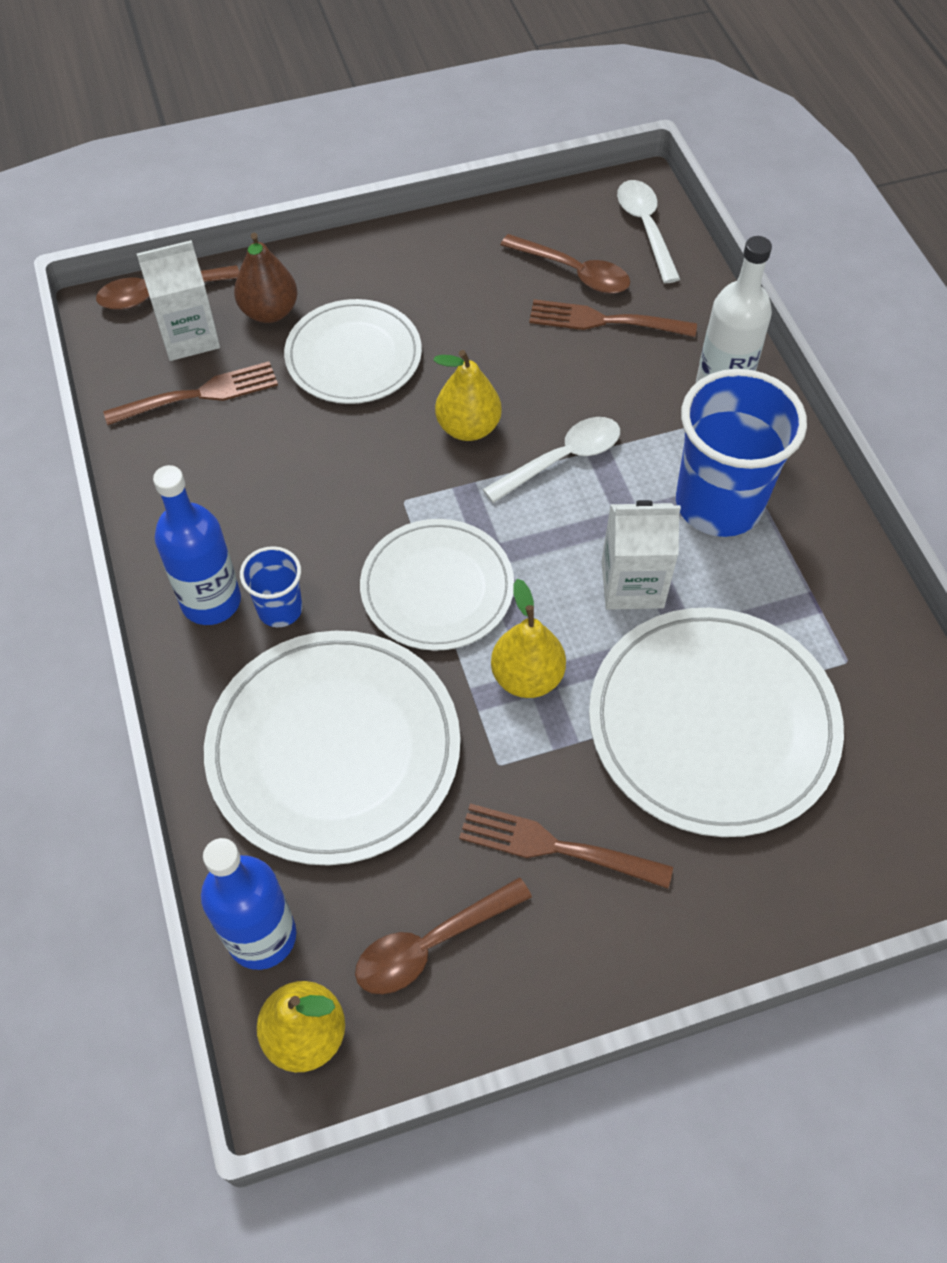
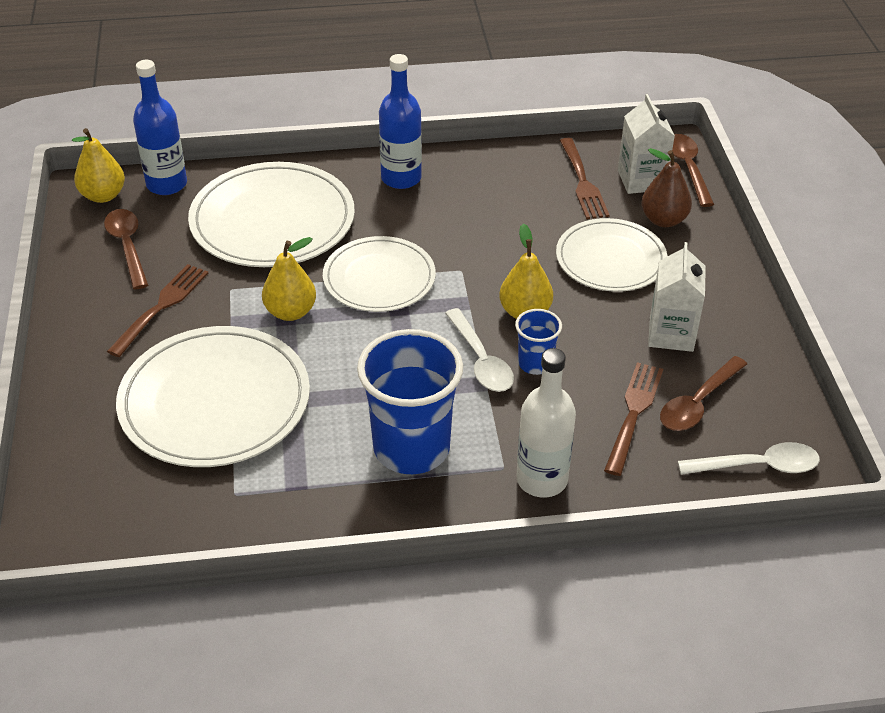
camera: 100 degrees right, 15 degrees down
blue cup [240,546,302,627] -> blue cup moved to [515,309,562,375]
white carton [601,500,681,610] -> white carton moved to [648,242,706,352]

